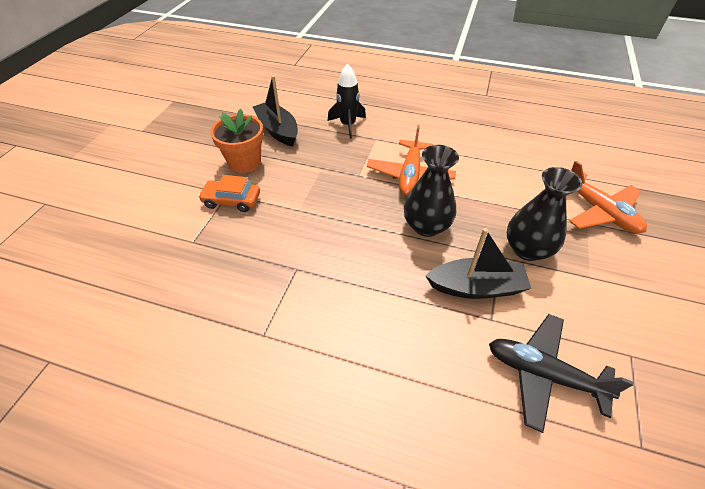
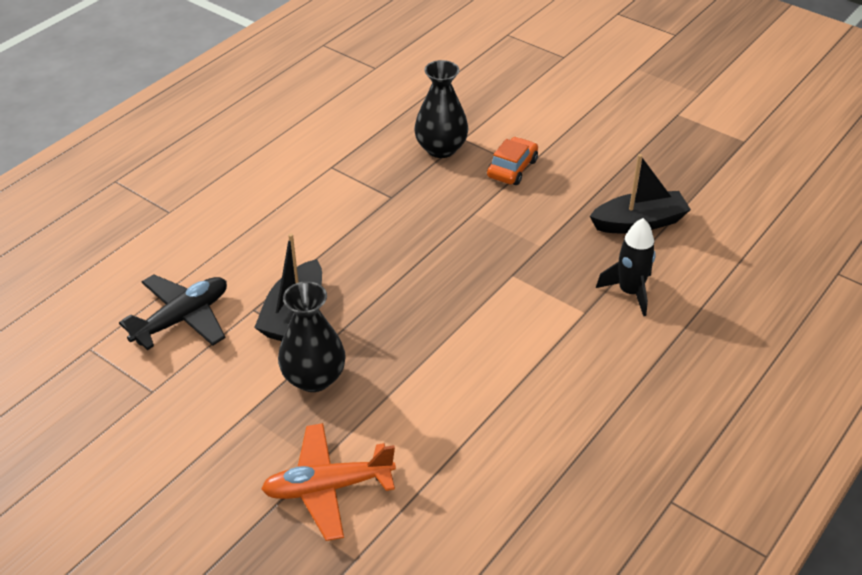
camera: 110 degrees right, 5 degrees down
orange flower pot [210,109,264,173] -> none
orange plane [367,125,456,196] -> none
black vase [404,145,459,237] -> black vase moved to [414,60,468,158]

